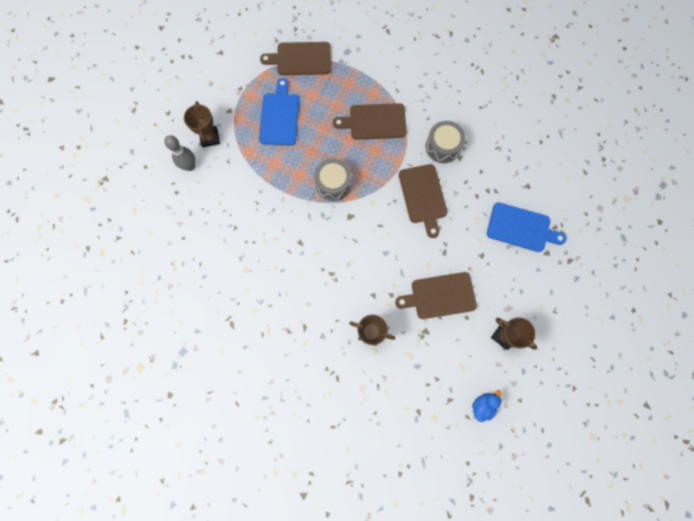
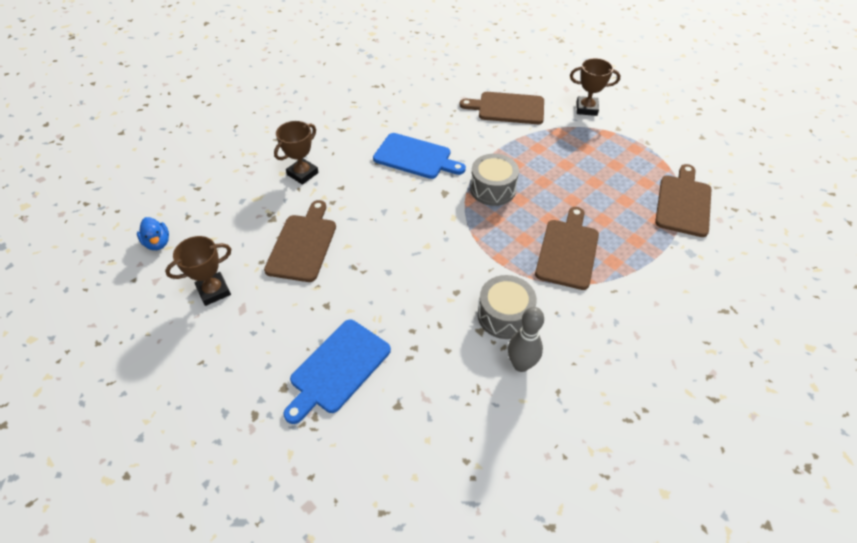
camera: 110 degrees right, 25 degrees down
grey bowling pin [164,135,195,171] -> grey bowling pin moved to [508,307,544,372]
blue cutting board [259,78,299,146] -> blue cutting board moved to [373,133,466,179]
brown cutting board [399,164,447,238] -> brown cutting board moved to [459,92,544,124]

